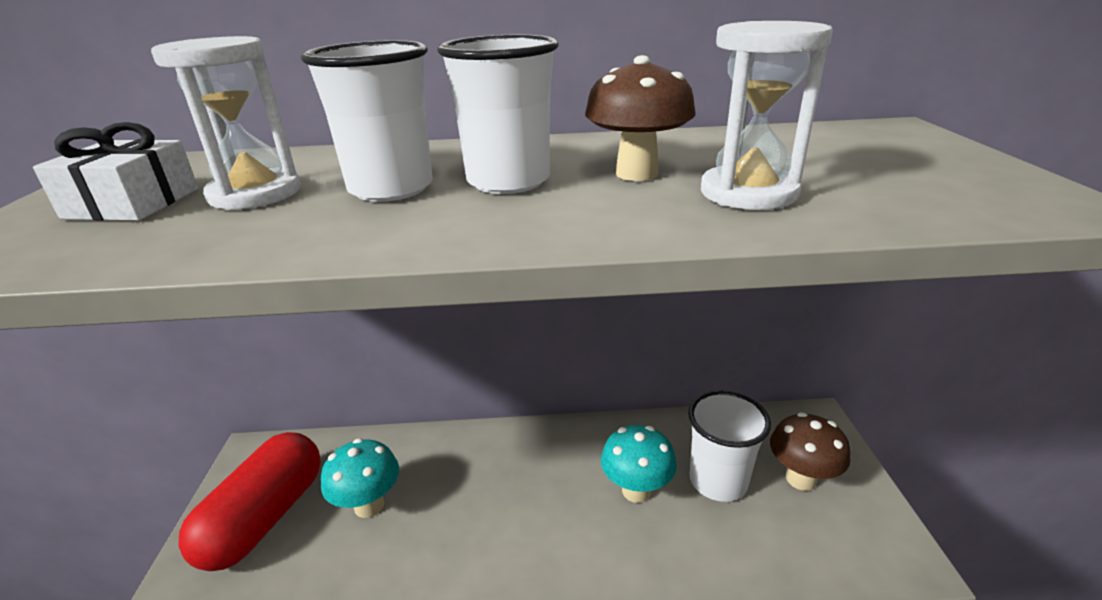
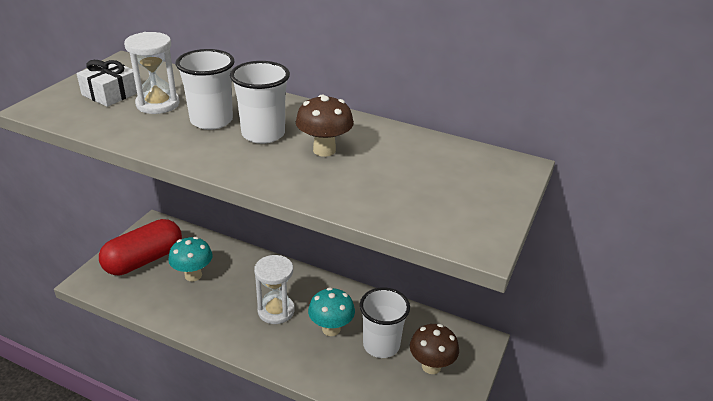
camera: 25 degrees right, 5 degrees up
white hourglass [701,21,833,210] -> white hourglass moved to [254,255,295,324]

